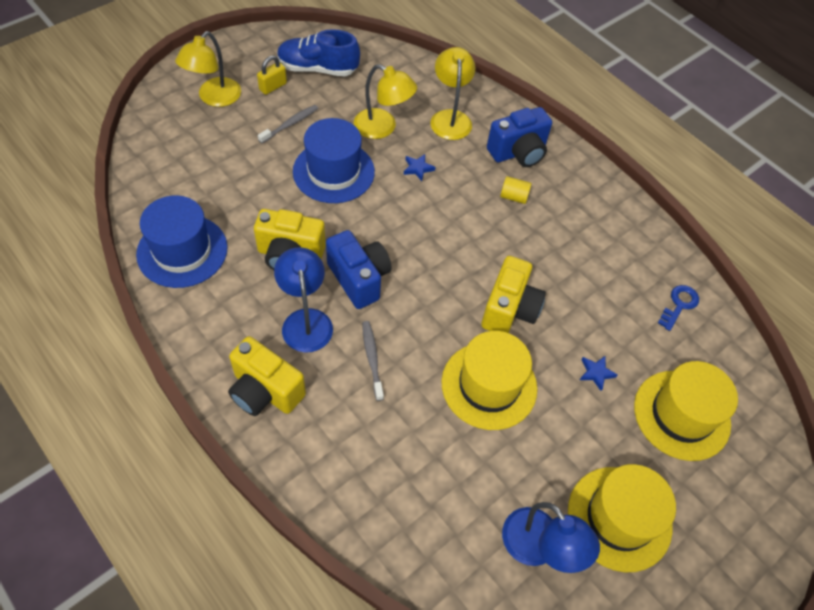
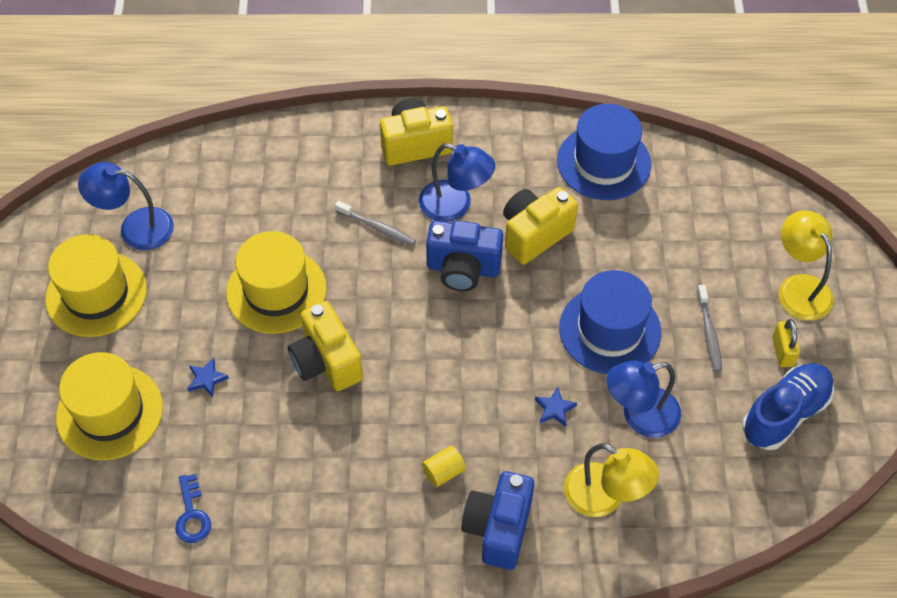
camera: 135 degrees right, 0 degrees up
yellow lamp [354,64,417,139] -> blue lamp [607,361,681,438]

